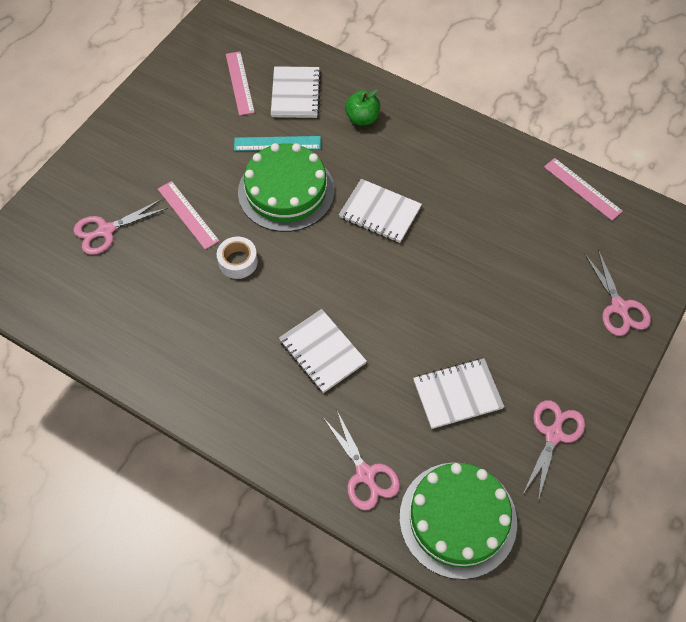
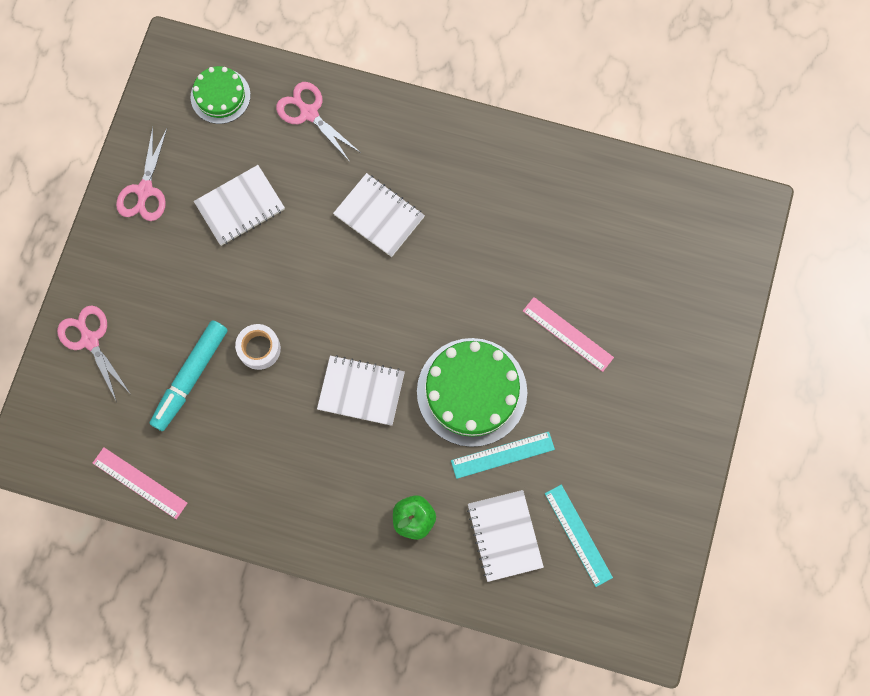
camera: 165 degrees right, 15 degrees up
pink scissors [73,199,168,255] -> none
white tape [217,237,258,279] -> white tape moved to [235,324,281,370]
pink ruler [226,51,255,116] -> turquoise ruler [545,485,613,587]
green cake [399,462,517,580] -> green cake [191,66,251,124], size x0.58
none -> turquoise marker [149,320,228,431]

